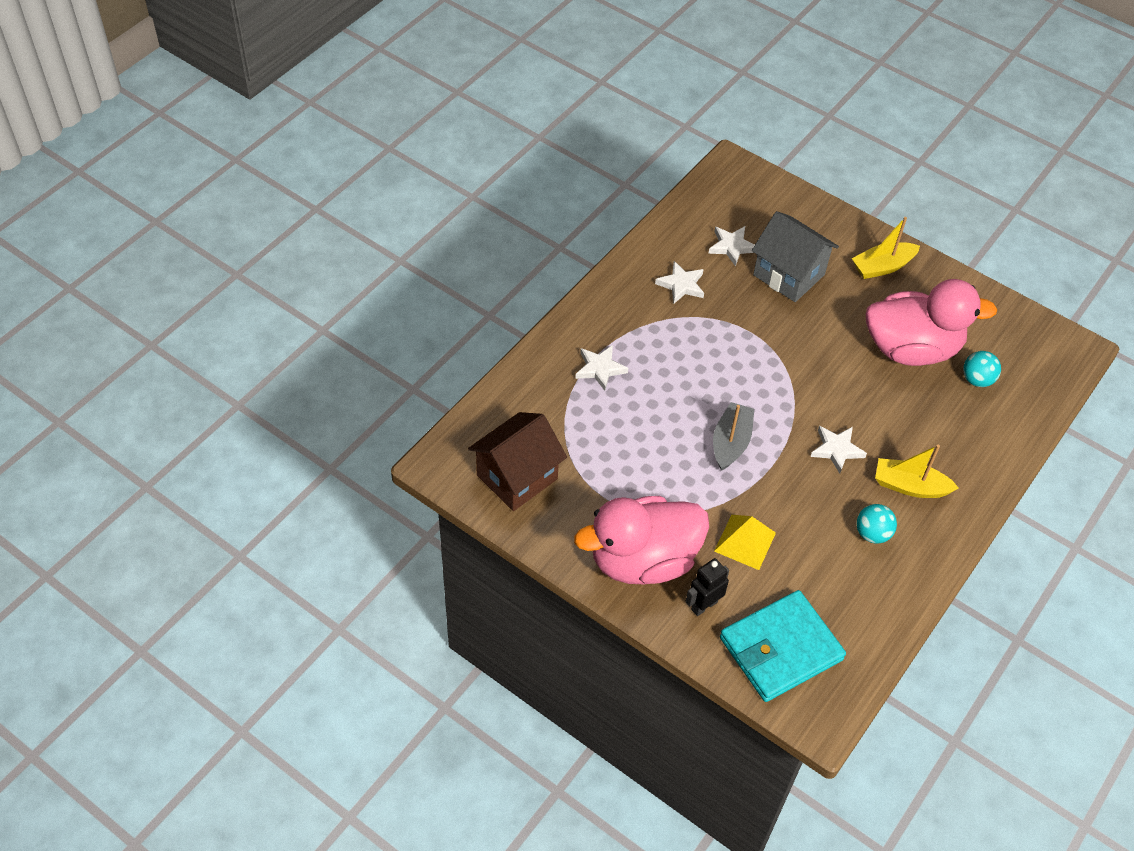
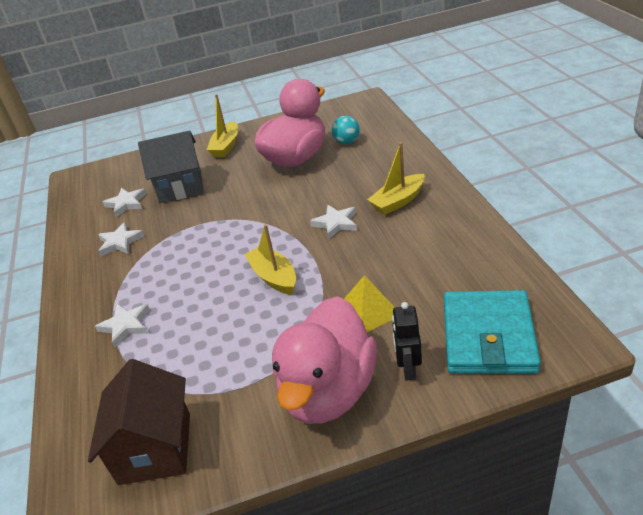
camera: 45 degrees left, 15 degrees down
grey boat [713,402,754,471] -> yellow boat [244,224,296,295]
turquoise ball [857,504,897,544] -> none

